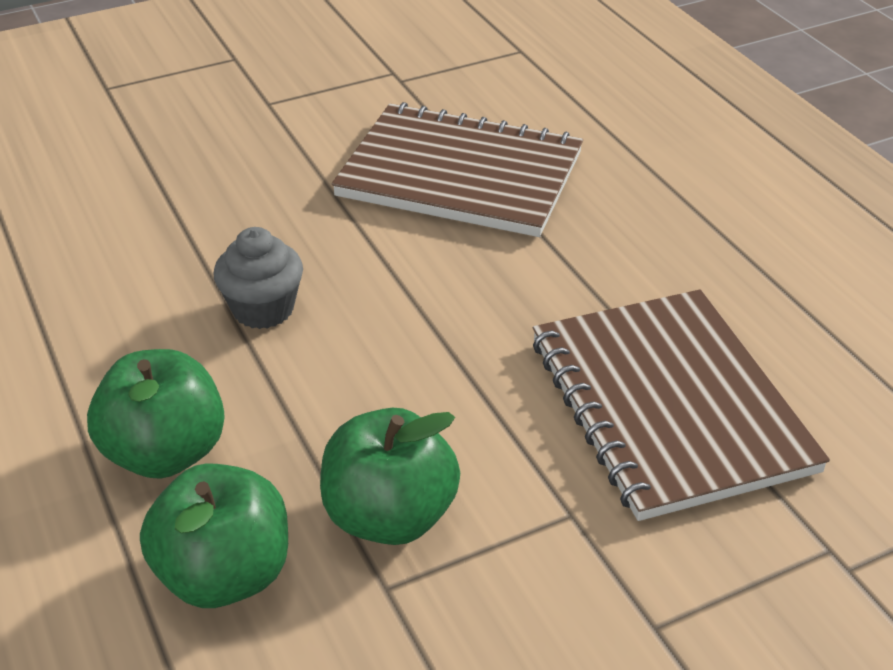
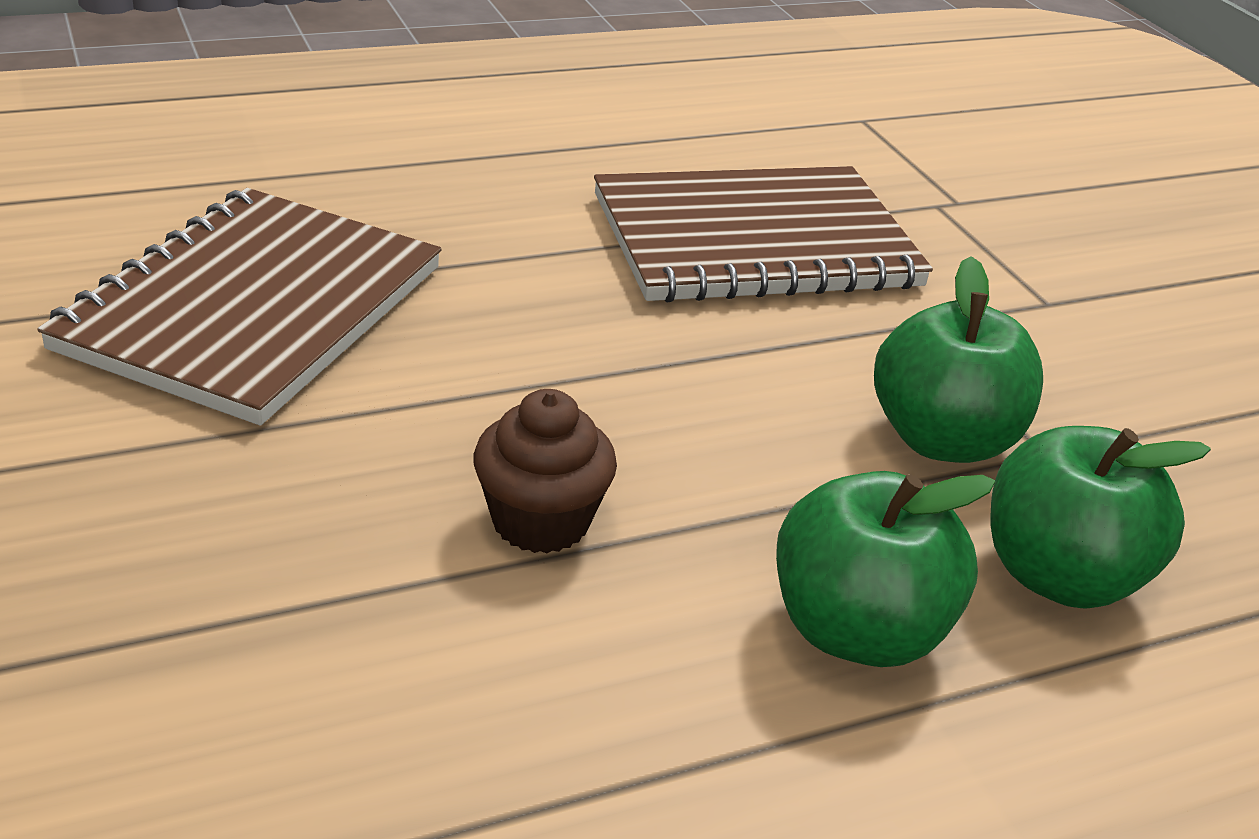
camera: 90 degrees left, 5 degrees down
grey cupcake [214,227,303,329] -> brown cupcake [473,389,617,553]

